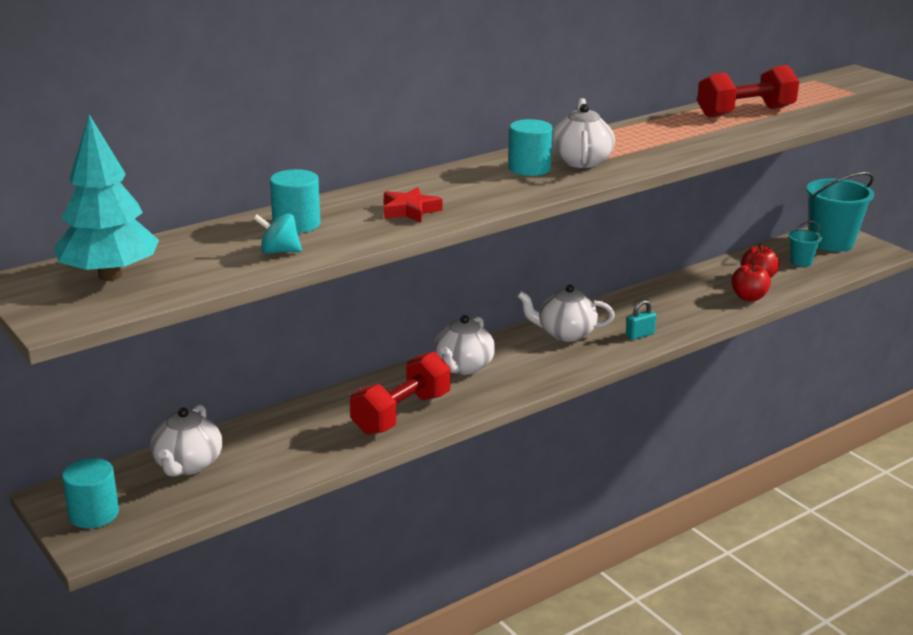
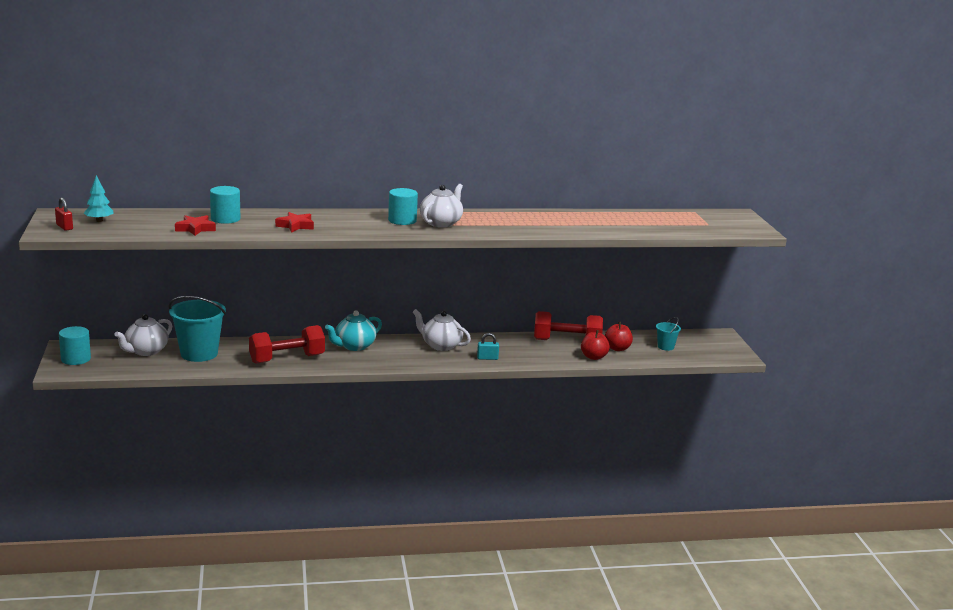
camera: 25 degrees right, 5 degrees down
turquoise tree [54,115,159,281] -> turquoise tree [84,175,113,222], size x0.50
turquoise spinning top [253,213,302,254] -> red star [175,215,216,236]
white teapot [433,315,495,375] -> turquoise teapot [325,310,382,351]
red dumbbell [697,65,799,118] -> red dumbbell moved to [534,311,603,340]
turquoise bucket [806,172,874,252] -> turquoise bucket moved to [169,296,226,362]
none -> red padlock [55,198,73,231]

